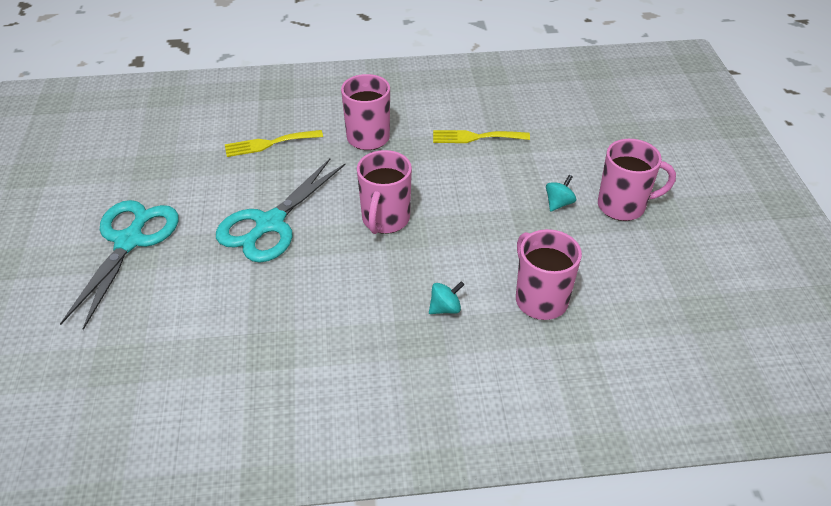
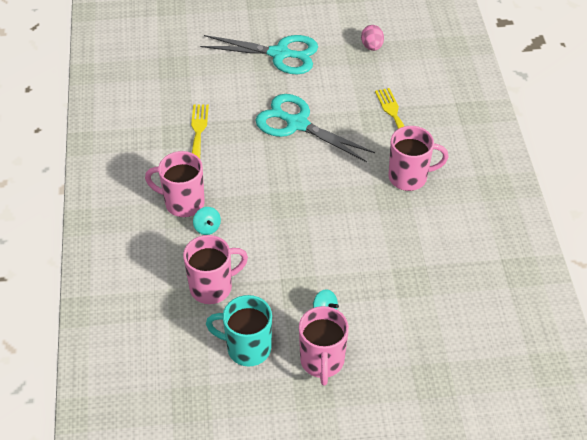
camera: 90 degrees right, 5 degrees up
pink mug [357,150,412,234] -> pink mug moved to [145,151,205,217]
yellow fork [433,130,530,143] -> yellow fork moved to [191,104,209,159]
none -> turquoise mug [206,295,272,367]
none -> pink egg [361,25,384,51]

